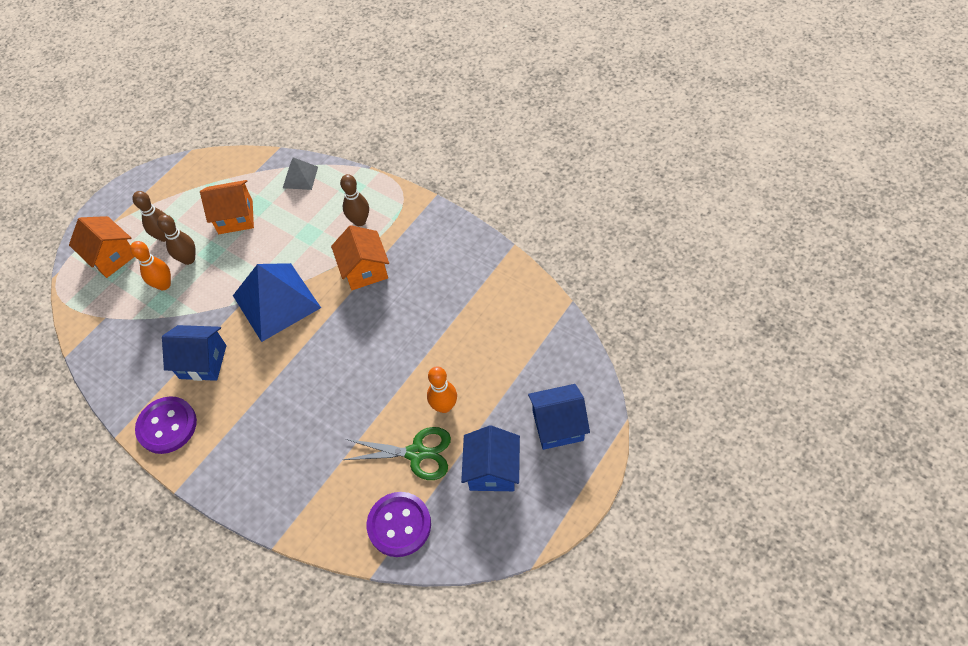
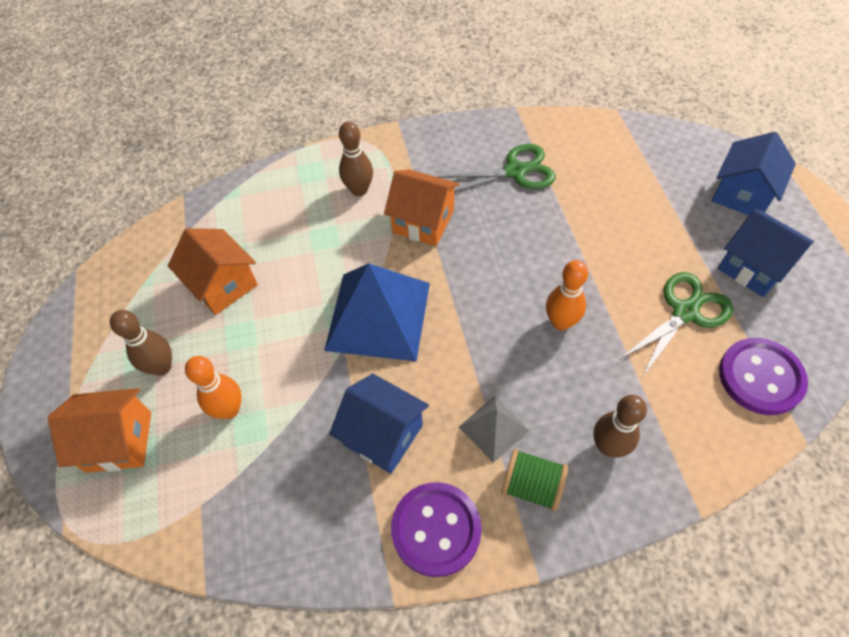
camera: 50 degrees left, 0 degrees up
brown bowling pin [157,214,196,265] -> brown bowling pin moved to [594,395,647,458]
blue house [162,325,226,381] -> blue house turned 75 degrees clockwise [329,374,429,474]
orange house [200,180,254,234] -> orange house turned 75 degrees counterclockwise [168,228,258,315]
grey pyramid [283,157,318,190] -> grey pyramid moved to [459,396,529,463]
orange bowling pin [427,366,457,413] -> orange bowling pin moved to [546,260,588,330]
none -> green scissors [438,144,556,192]
none -> green spool [501,449,568,511]

